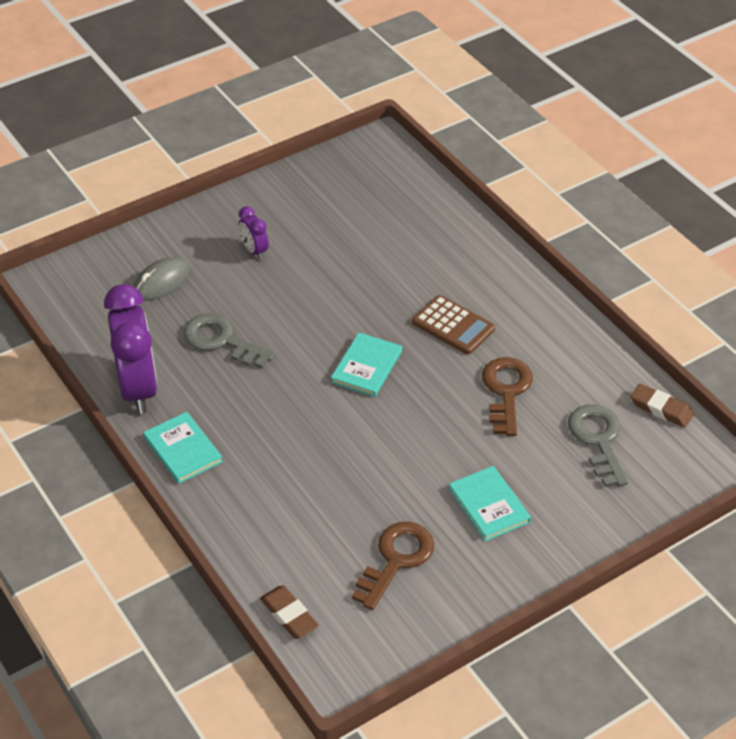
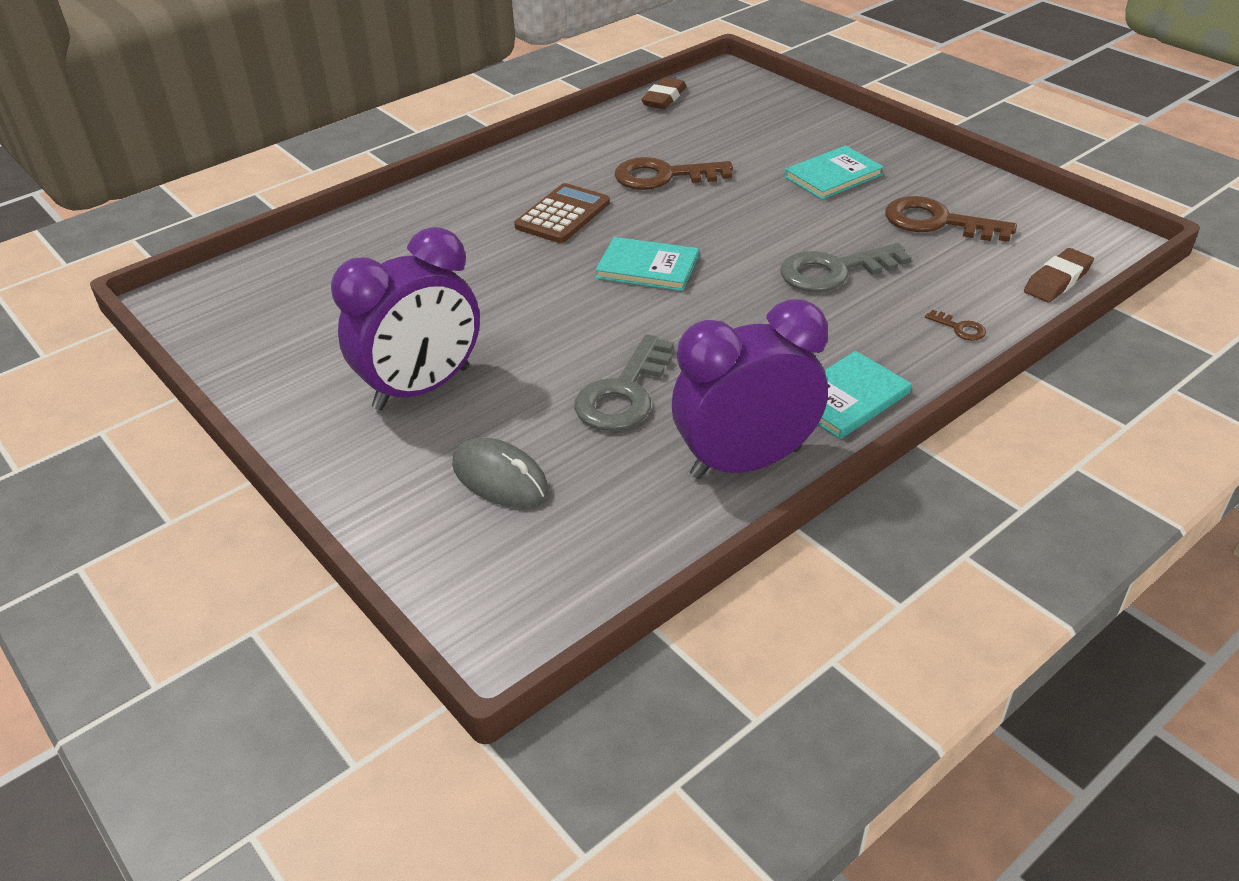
camera: 95 degrees left, 5 degrees down
purple clock [238,206,269,260] -> purple clock [331,227,480,410], size x2.15
grey key [568,404,628,487] -> grey key moved to [780,243,911,292]
none -> brown key [925,310,986,341]

